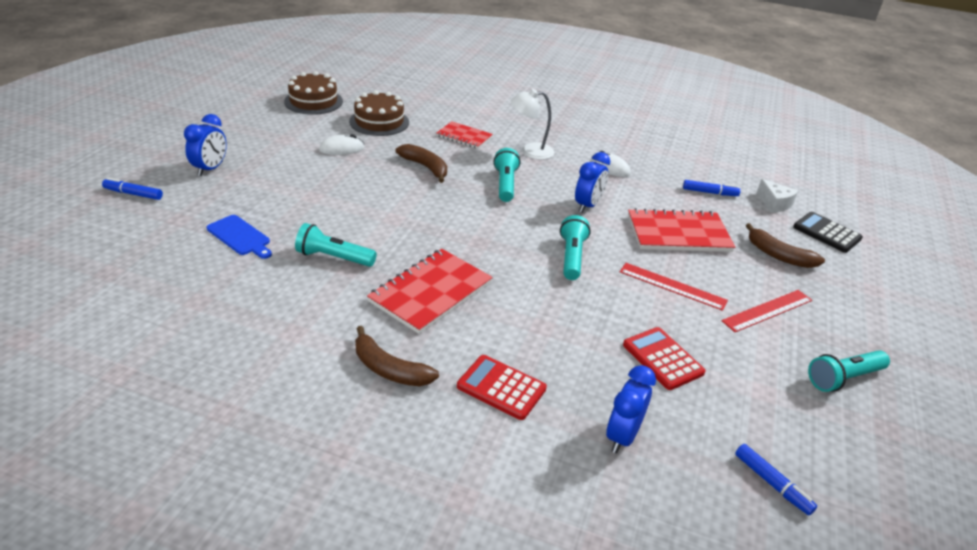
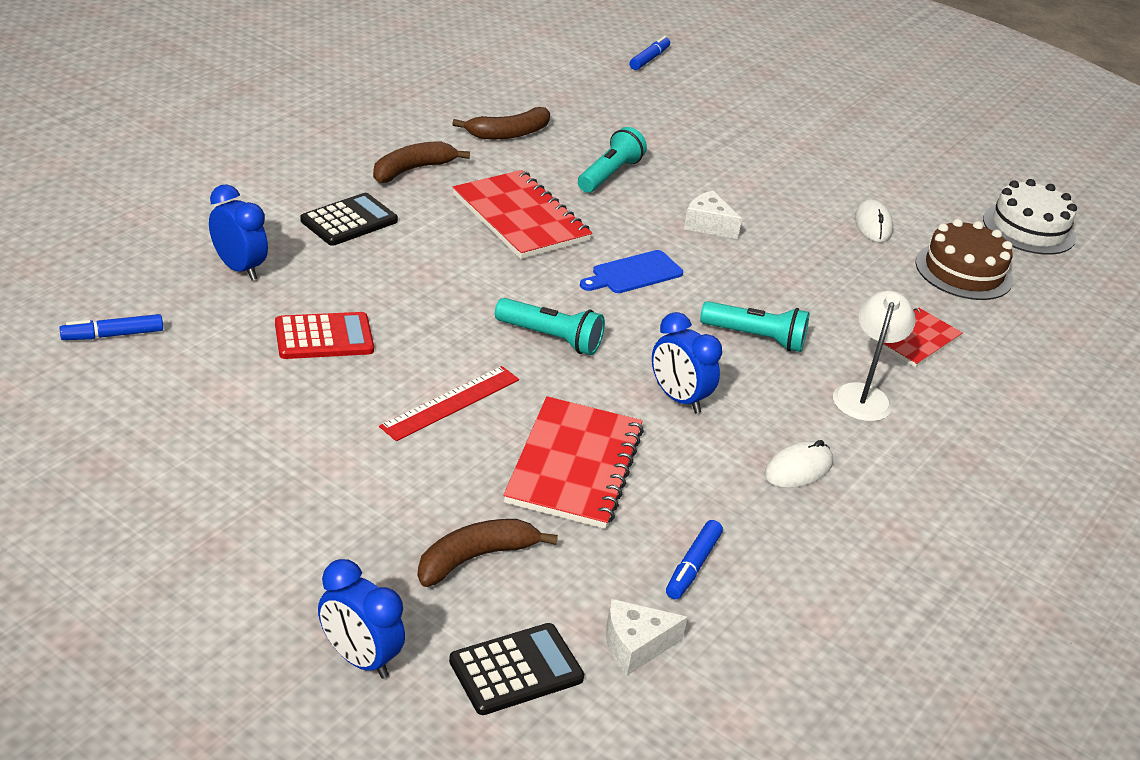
camera: 105 degrees right, 0 degrees up
blue marker [102,178,163,200] -> blue marker moved to [629,36,670,70]
blue clock [184,114,227,176] -> blue clock moved to [318,559,405,679]
blue cutting board [207,215,272,259] -> blue cutting board moved to [580,250,683,293]
brown cake [284,71,343,115] -> white cake [983,179,1077,255]
brown banana [396,144,447,183] -> brown banana moved to [452,107,550,139]
red calculator [457,355,547,420] -> black calculator [301,193,398,246]
red ruler [722,290,812,332] -> none
turquoise flashlight [808,350,890,392] -> none
none -> white cheese [684,191,742,239]

